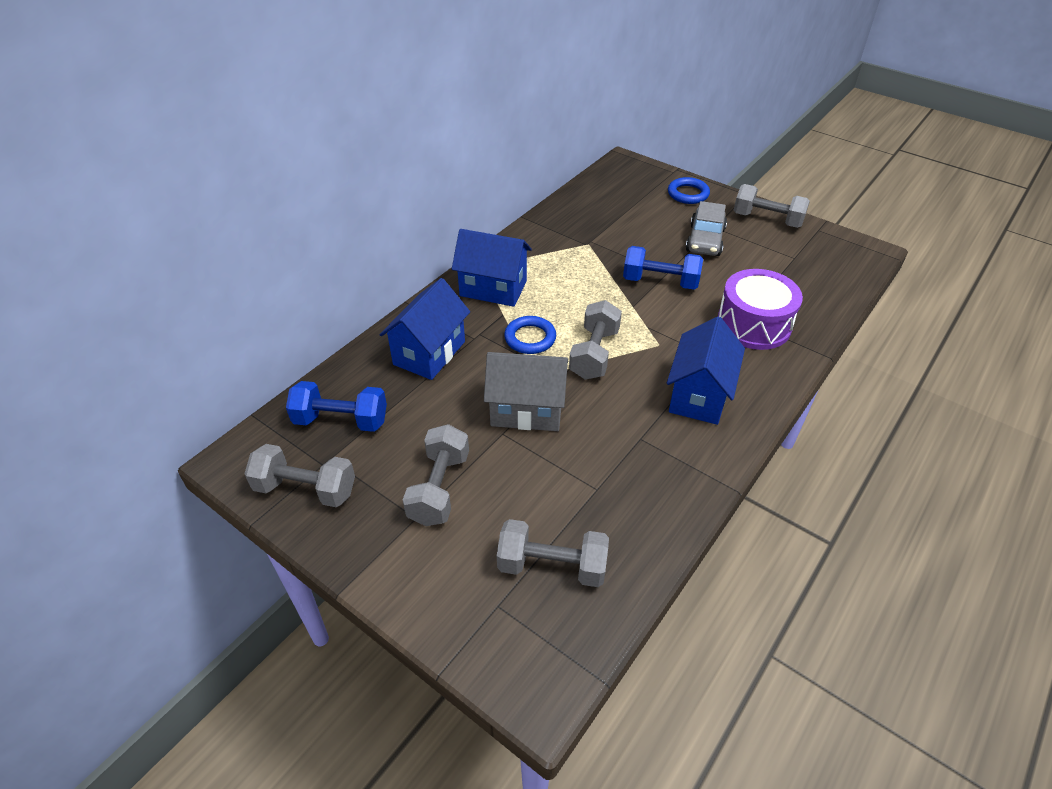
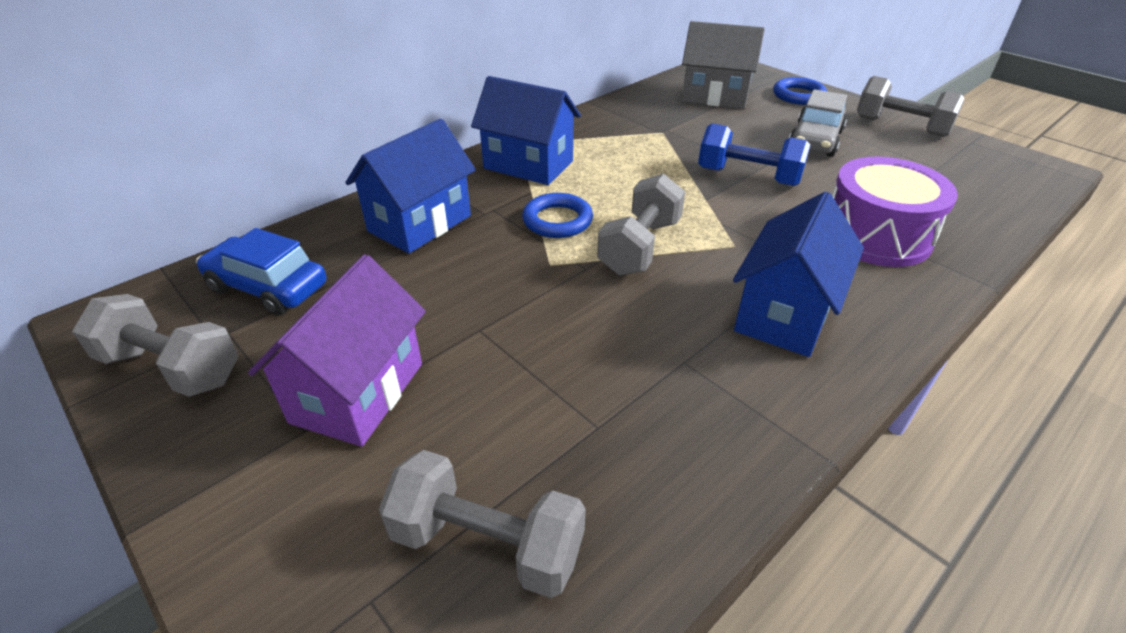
camera: 10 degrees right, 5 degrees down
blue dumbbell [286,381,387,432] -> blue car [196,228,326,316]
grey dumbbell [403,424,469,526] -> purple house [248,254,426,447]
grey house [484,352,568,431] -> grey house moved to [682,21,765,109]

